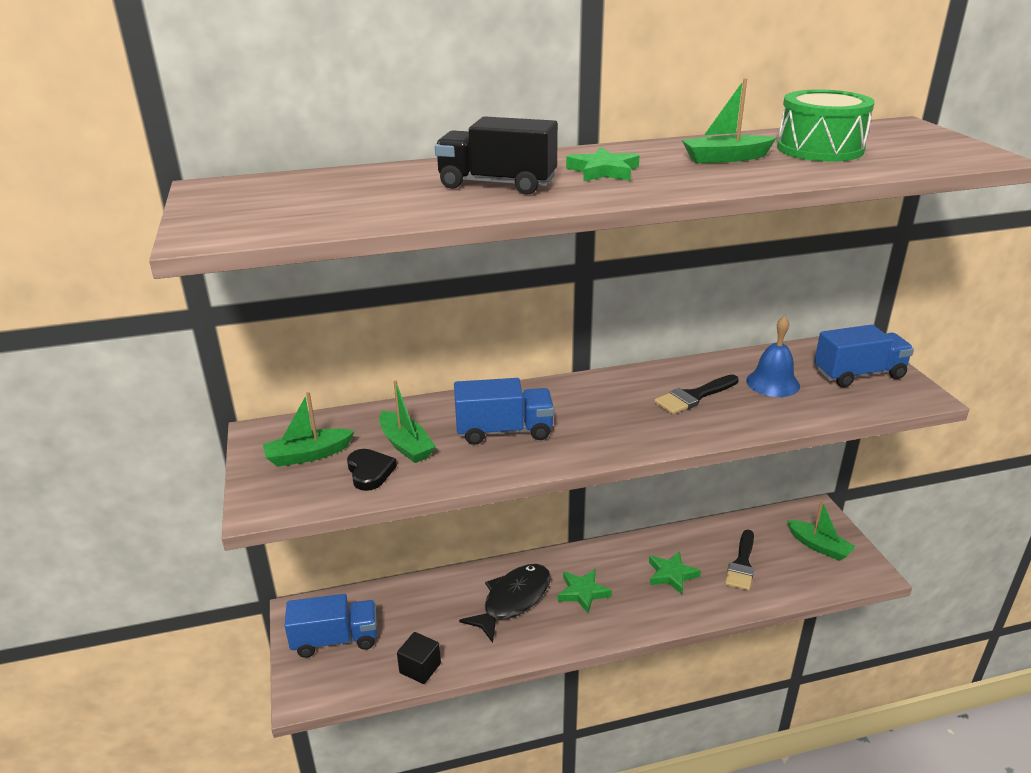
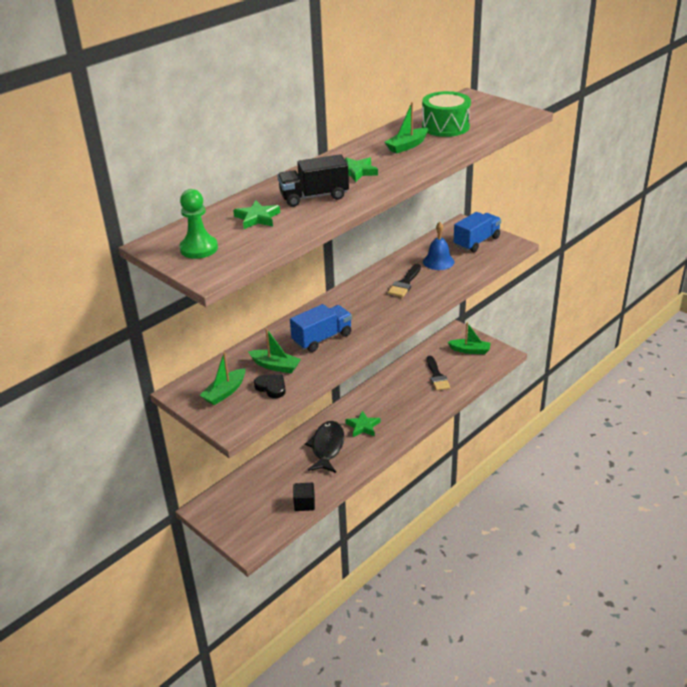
camera: 30 degrees left, 5 degrees up
blue truck [285,594,377,658] -> none
green star [649,551,701,594] -> green star moved to [233,200,280,229]
none -> green pawn [180,189,218,259]

